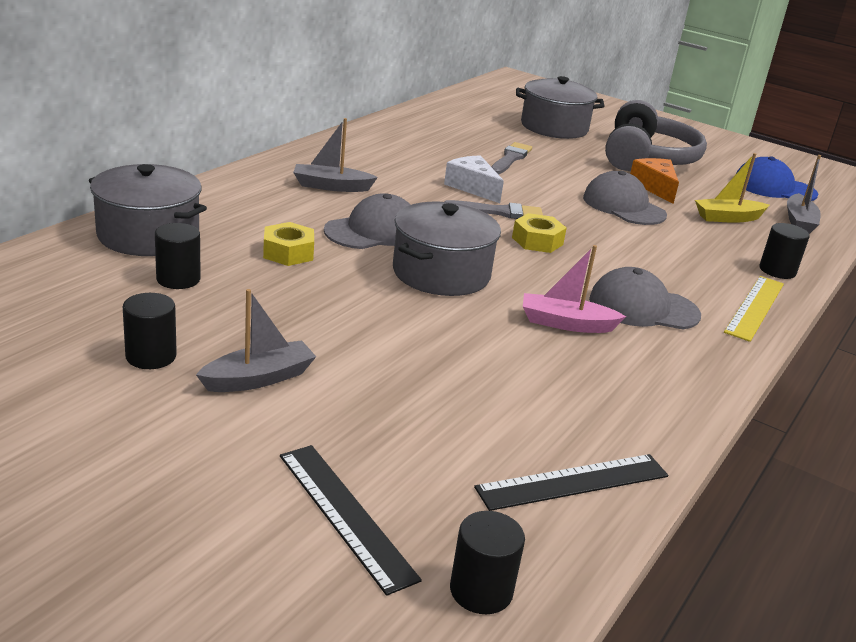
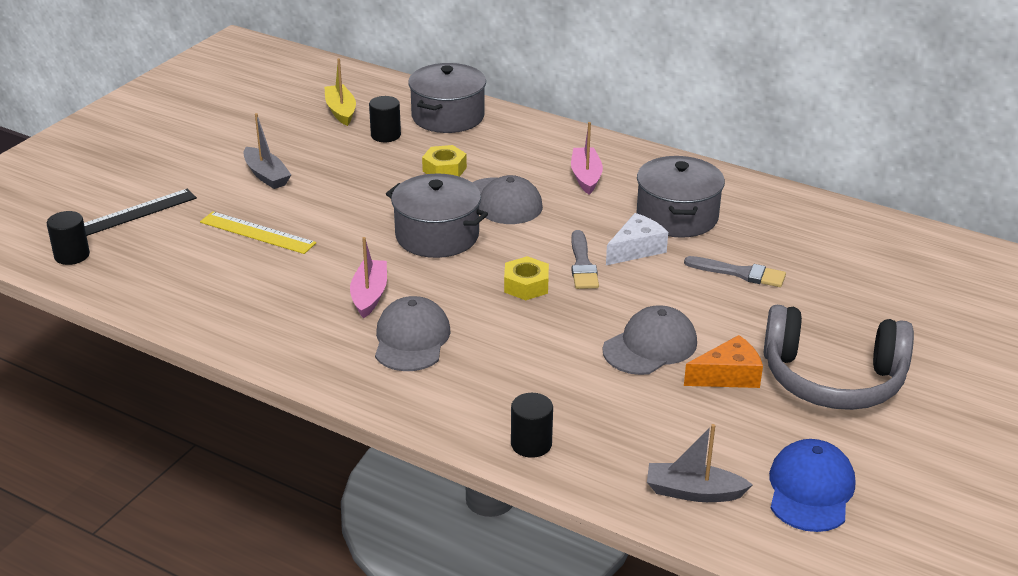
camera: 90 degrees right, 5 degrees up
black cylinder [123,293,177,369] -> none
grey boat [293,118,378,192] -> pink boat [571,122,603,195]
black ruler [474,454,668,511] -> none
grey pot [516,76,605,139] -> grey pot moved to [637,156,725,238]
yellow boat [695,153,770,223] -> yellow boat moved to [324,58,356,126]
yellow ruler [724,276,784,342] -> yellow ruler moved to [200,211,316,254]

